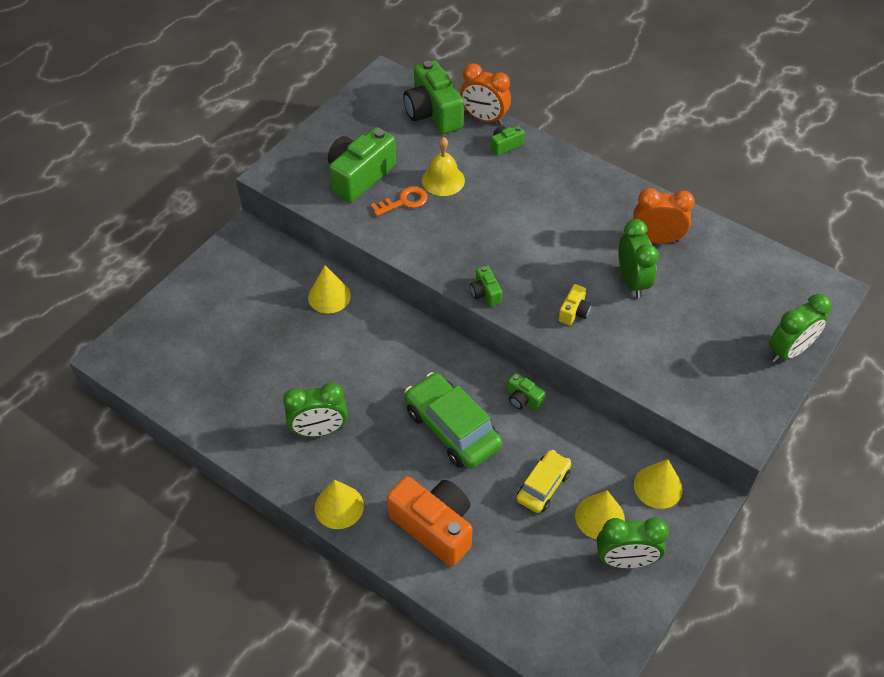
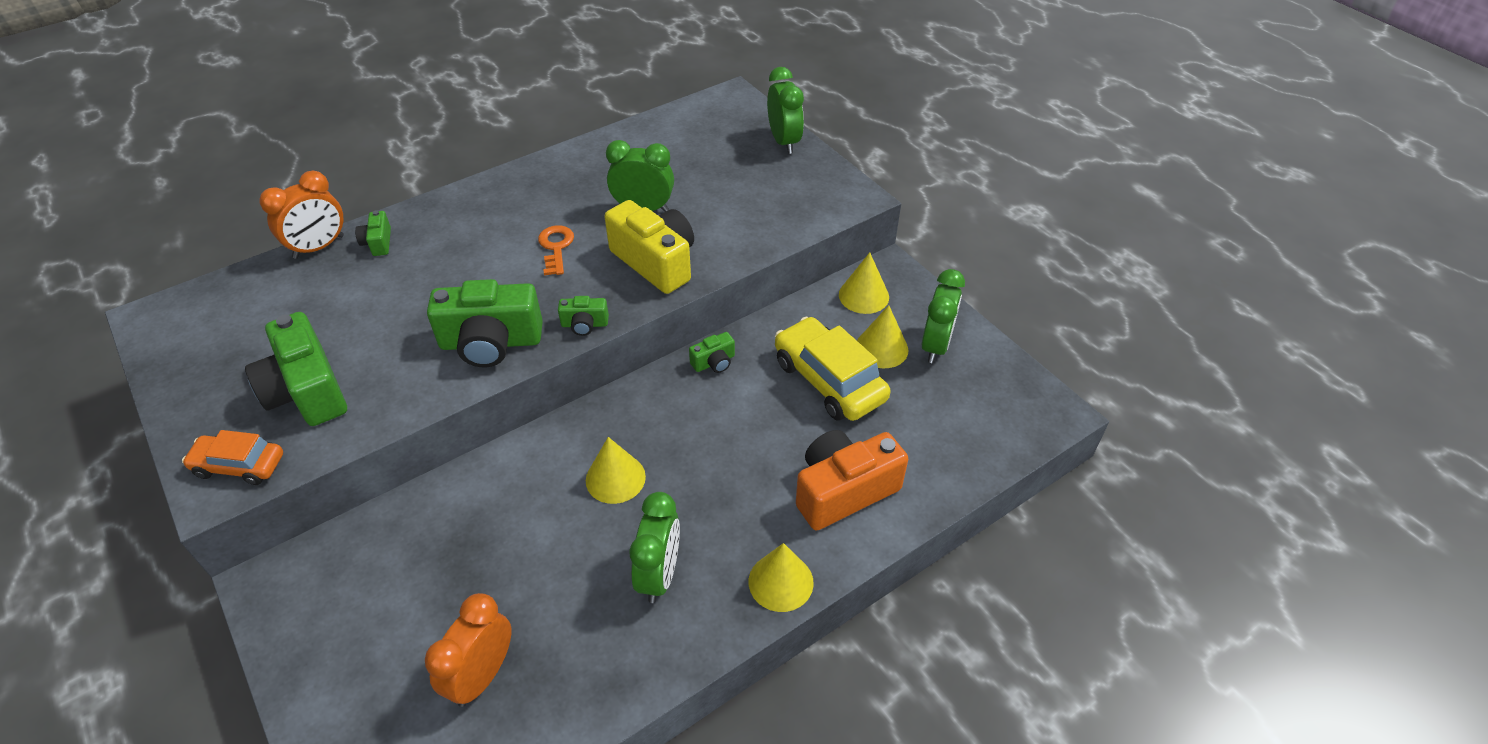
camera: 70 degrees left, 5 degrees down
yellow cone [308,265,351,314] -> yellow cone moved to [586,437,646,504]
orange key [371,186,428,216] -> orange key moved to [538,225,574,275]
green camera [403,60,464,134] -> green camera moved to [427,279,543,367]
green car [405,372,502,469] -> none
yellow bell [422,137,465,196] -> none
yellow car [516,450,571,513] -> yellow car [775,317,891,421], size x1.67
yellow camera [558,284,592,325] -> yellow camera [605,200,694,294], size x2.12
orange clock [633,188,695,244] -> orange clock moved to [425,593,511,707]
none -> orange car [182,430,283,485]

